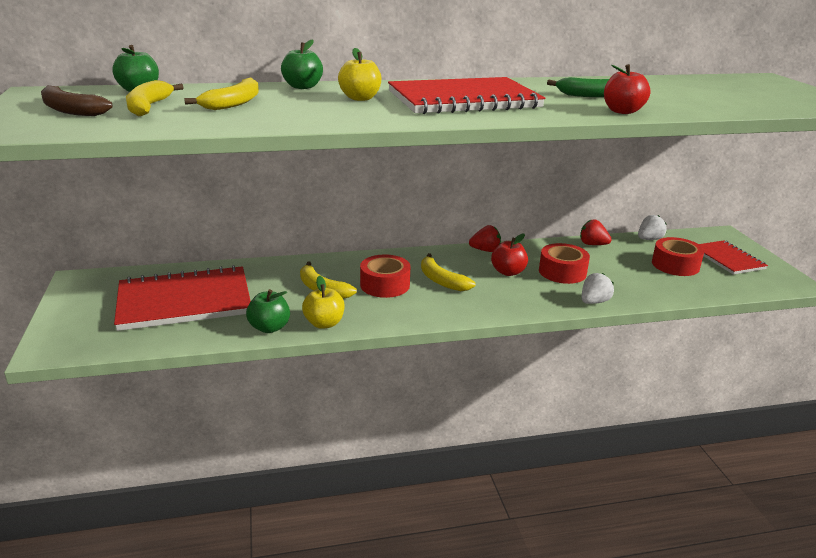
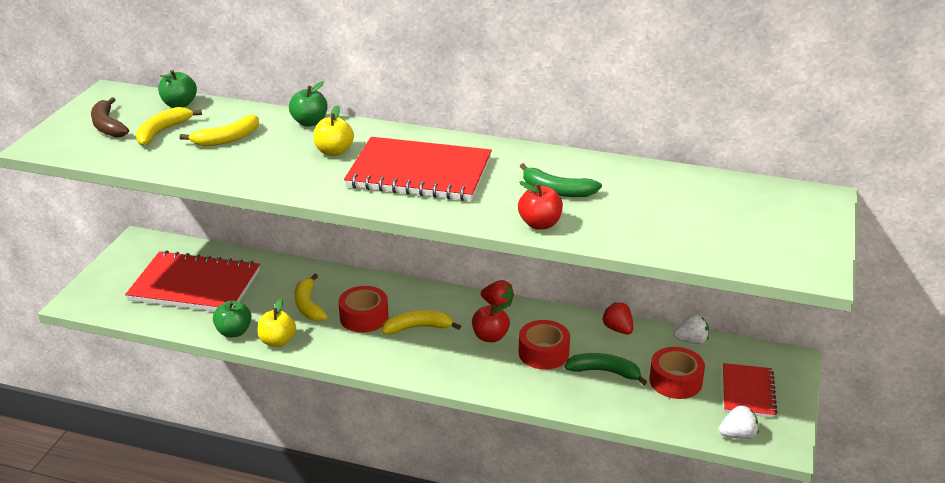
camera: 30 degrees right, 5 degrees up
yellow banana [421,253,476,291] -> yellow banana turned 90 degrees clockwise [382,310,461,334]
white strawberry [582,273,614,304] -> white strawberry moved to [719,406,759,439]
none -> green banana [564,353,647,385]

